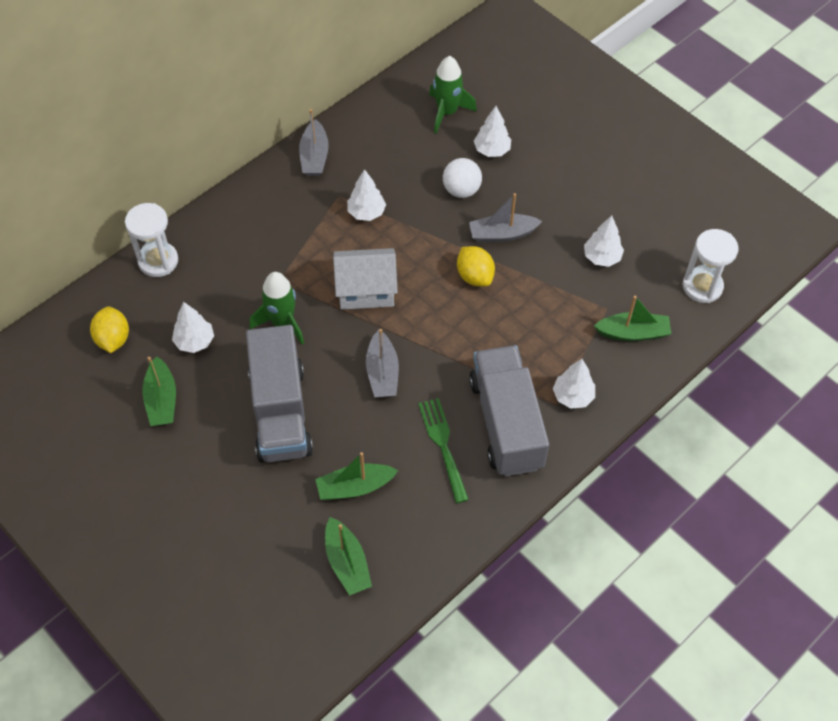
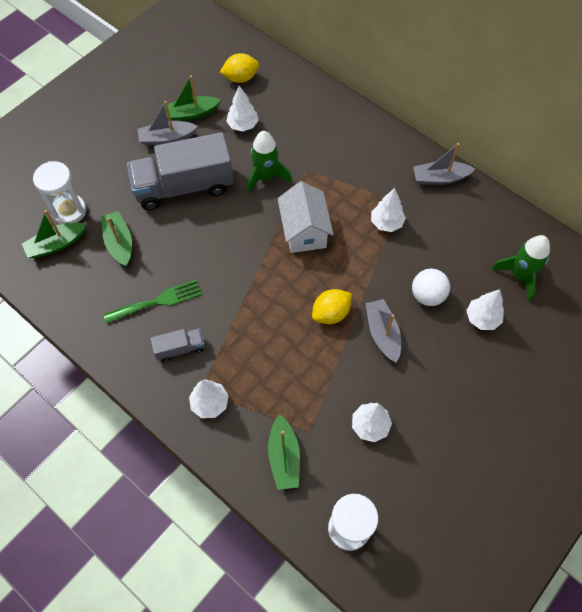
camera: 85 degrees right, 5 degrees up
white hourglass [125,203,178,277] -> white hourglass moved to [33,161,86,224]
grey boat [366,329,399,397] -> grey boat moved to [138,101,198,146]
grey truck [469,345,549,476] -> grey truck [150,328,205,362], size x0.45

